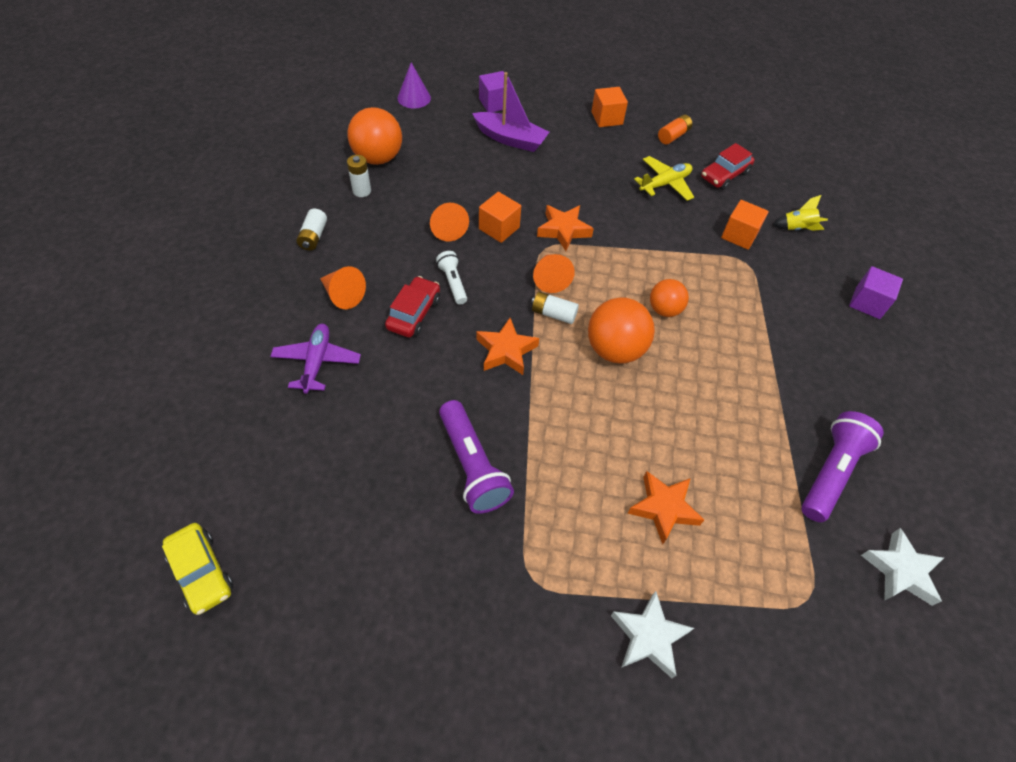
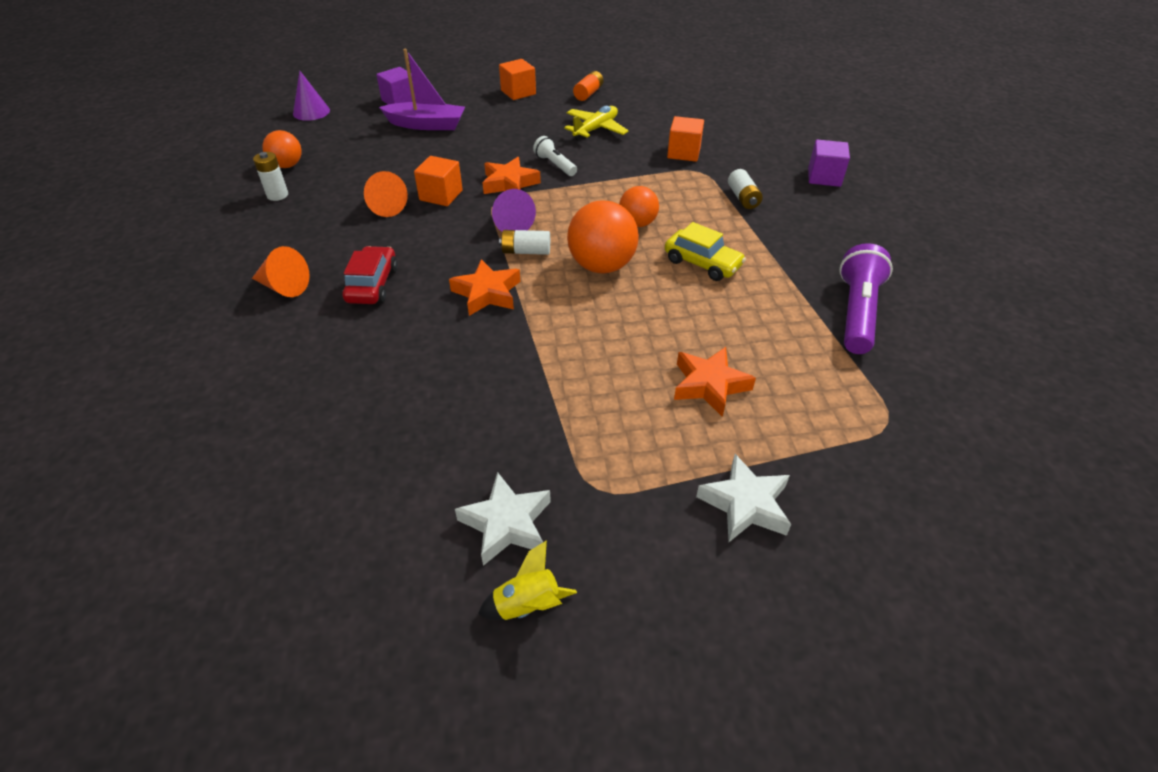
camera: 15 degrees left, 10 degrees down
yellow car [162,523,233,615] -> yellow car moved to [665,222,746,281]
purple plane [270,324,361,394] -> none
white battery [296,208,327,251] -> white battery moved to [728,169,763,209]
orange ball [348,107,402,165] -> orange ball [262,130,302,168], size x0.61
white flashlight [436,251,467,305] -> white flashlight moved to [533,136,577,176]
purple flashlight [439,400,514,514] -> none
orange cone [533,254,575,293] -> purple cone [492,189,536,232]
red car [701,143,755,190] -> none
yellow rocket [773,195,828,231] -> yellow rocket moved to [478,540,577,620]
white star [861,528,944,606] -> white star moved to [455,472,551,566]

